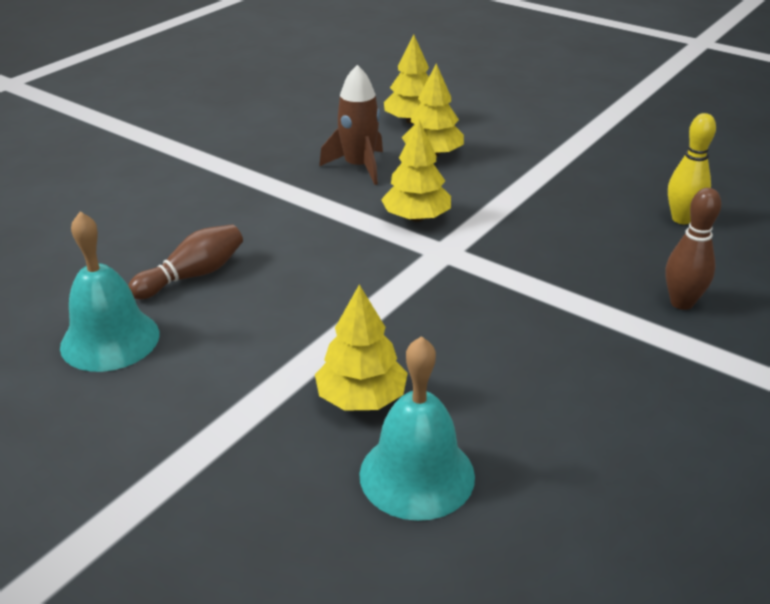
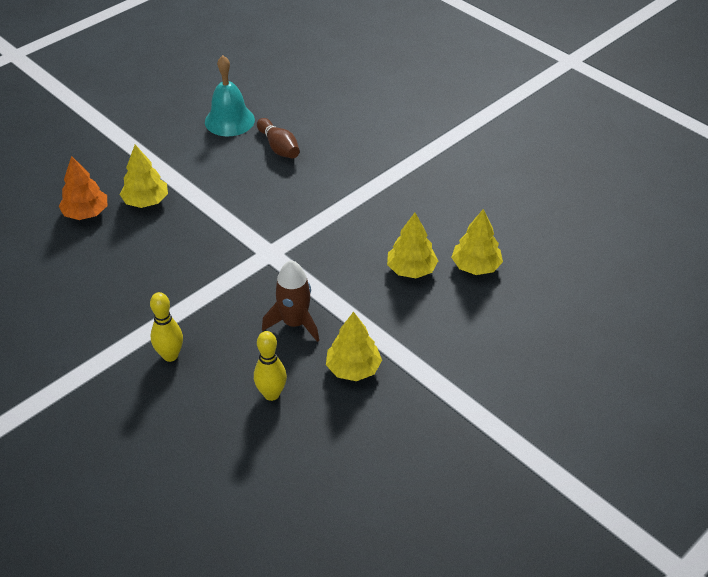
camera: 100 degrees right, 10 degrees up
brown rocket [319,65,383,185] -> brown rocket moved to [262,260,319,342]
turquoise bell [359,336,475,521] -> orange tree [59,156,107,220]
yellow tree [381,120,451,222] -> yellow tree moved to [326,312,382,381]
brown bowling pin [665,188,721,310] -> yellow bowling pin [150,292,183,362]

